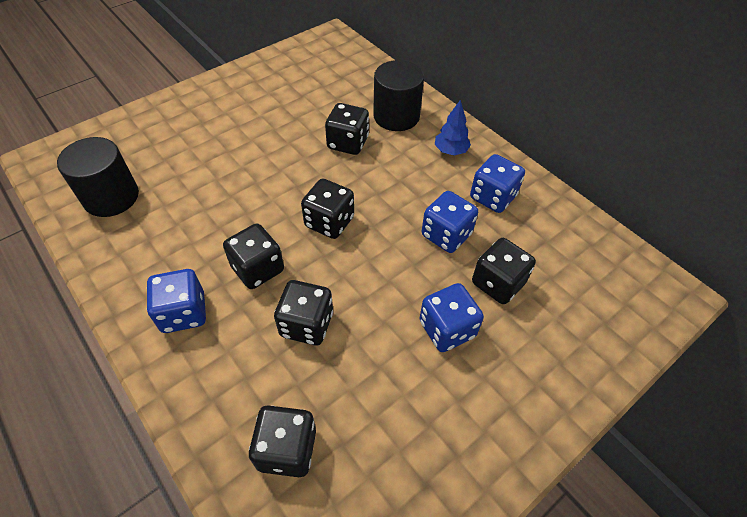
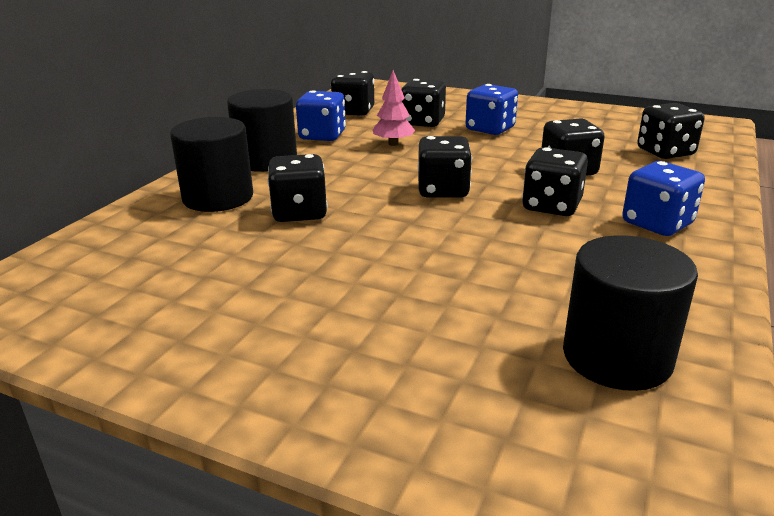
camera: 115 degrees left, 25 degrees down
blue dice [422,191,478,253] -> pink tree [373,70,415,146]
blue tree [435,100,471,156] -> black cylinder [227,89,297,172]
none -> black dice [331,70,374,116]

